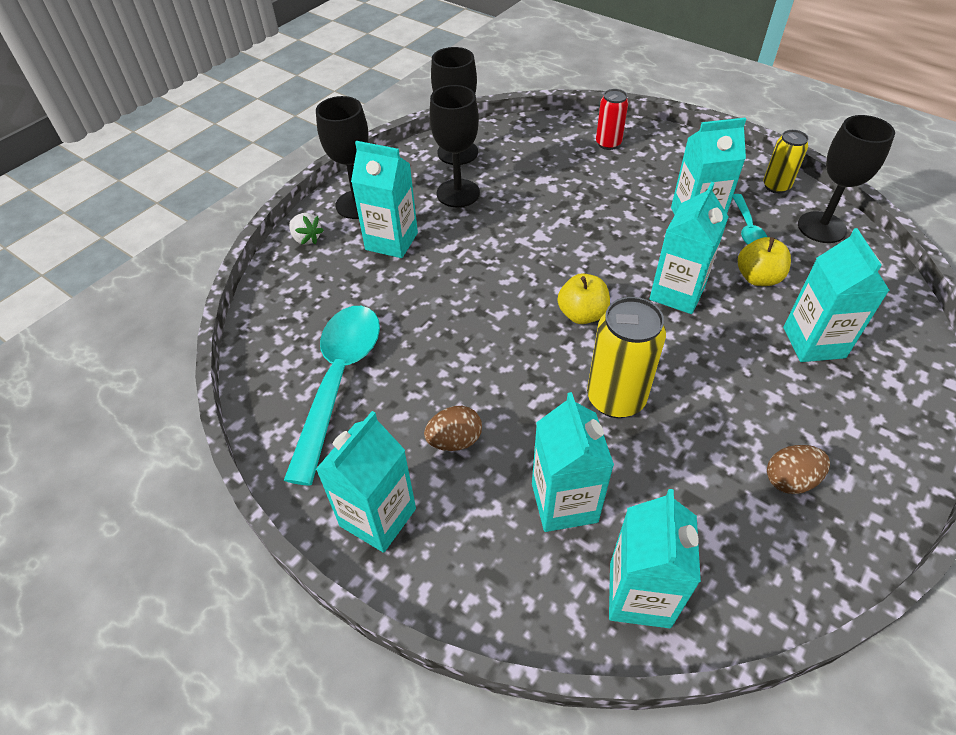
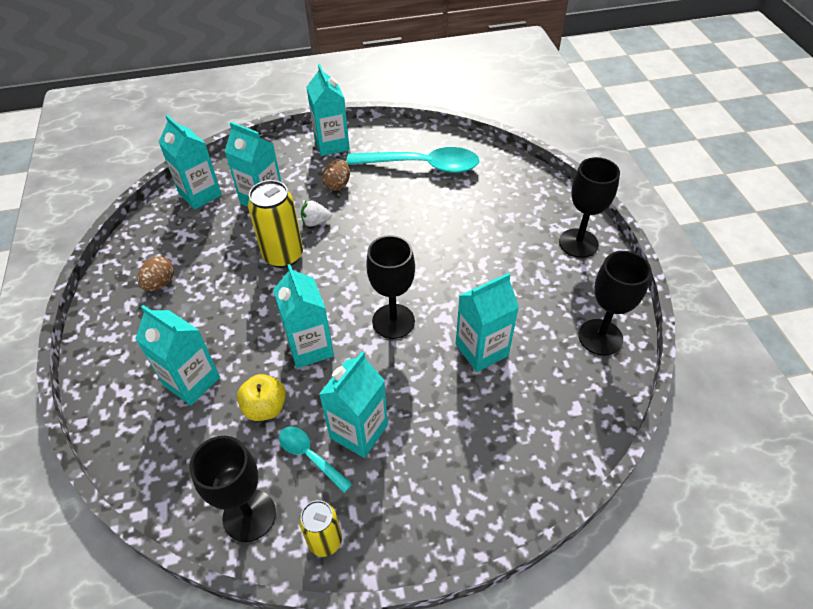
camera: 130 degrees right, 0 degrees up
turquoise spoon [284,306,380,486] -> turquoise spoon turned 45 degrees counterclockwise [346,147,479,173]
white strawberry [289,213,324,245] -> white strawberry moved to [301,201,332,227]
turquoise carton [351,141,418,258] -> turquoise carton moved to [456,273,519,372]
black goblet [429,85,480,207] -> black goblet moved to [366,235,415,339]
yellow apple [558,273,610,324] -> none
red can [596,89,628,150] -> none

